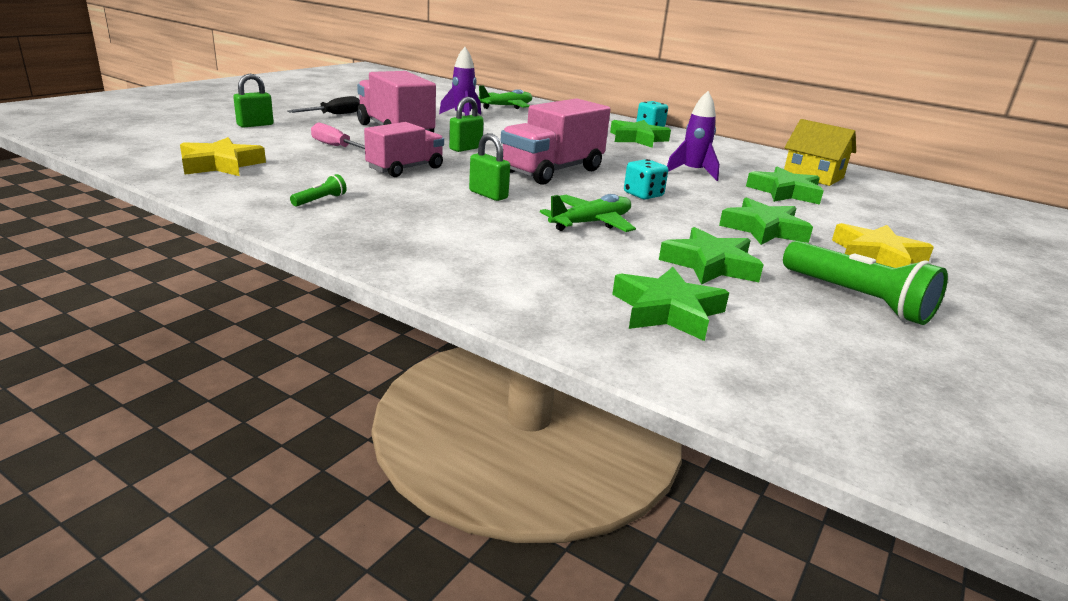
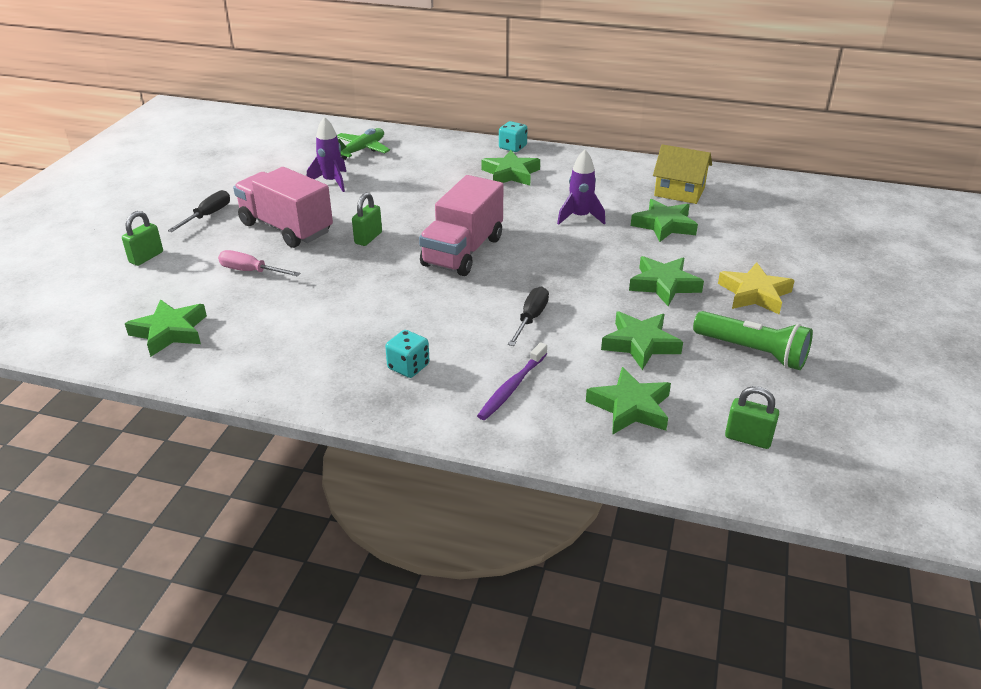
camera: 15 degrees left, 10 degrees up
yellow star [180,137,266,176] -> green star [125,299,207,357]
green flashlight [290,174,347,207] -> none
pink truck [364,122,444,177] -> none
green padlock [469,133,510,201] -> green padlock moved to [725,386,779,449]
green plane [540,194,636,232] -> black screwdriver [508,286,549,346]
turquoise dice [624,159,668,199] -> turquoise dice moved to [385,330,430,378]
none -> purple toothbrush [477,342,547,420]

